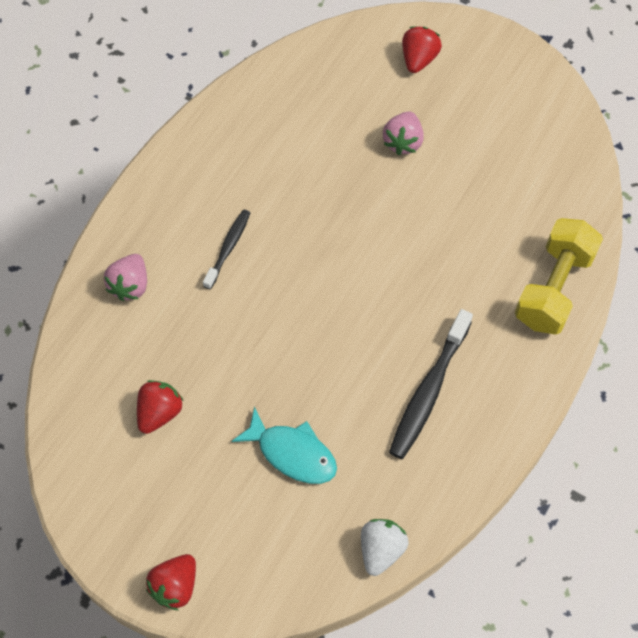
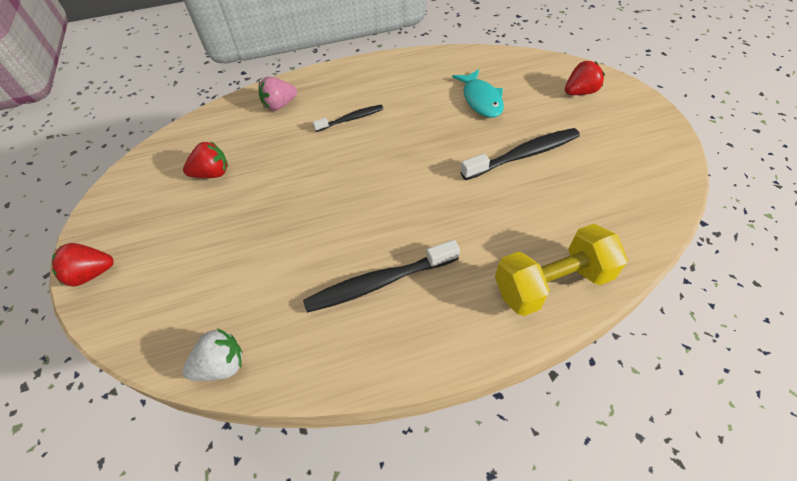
camera: 45 degrees right, 10 degrees down
turquoise fish [232,406,337,484] -> turquoise fish moved to [452,69,504,118]
pink strawberry [383,111,424,155] -> none
none -> black toothbrush [460,128,580,180]

